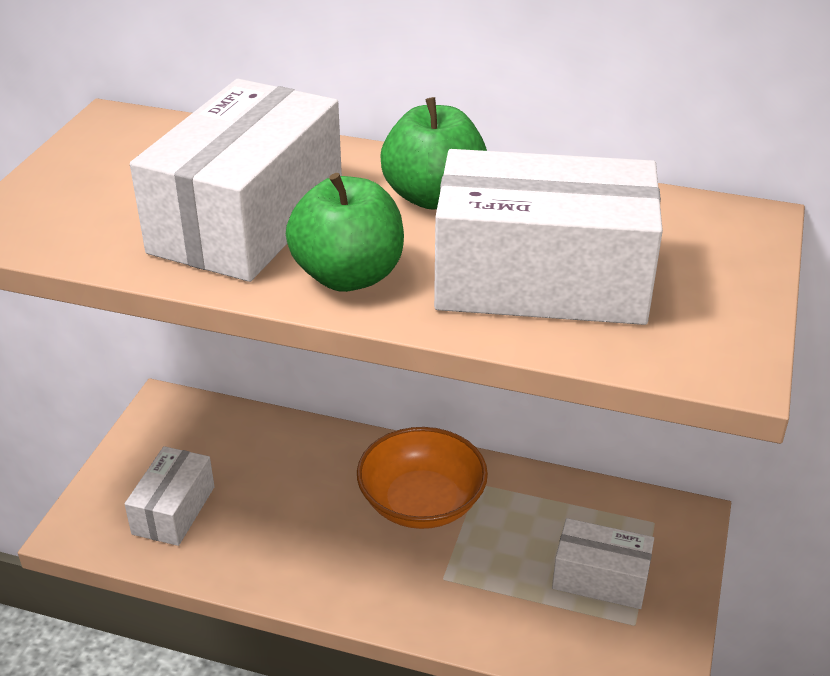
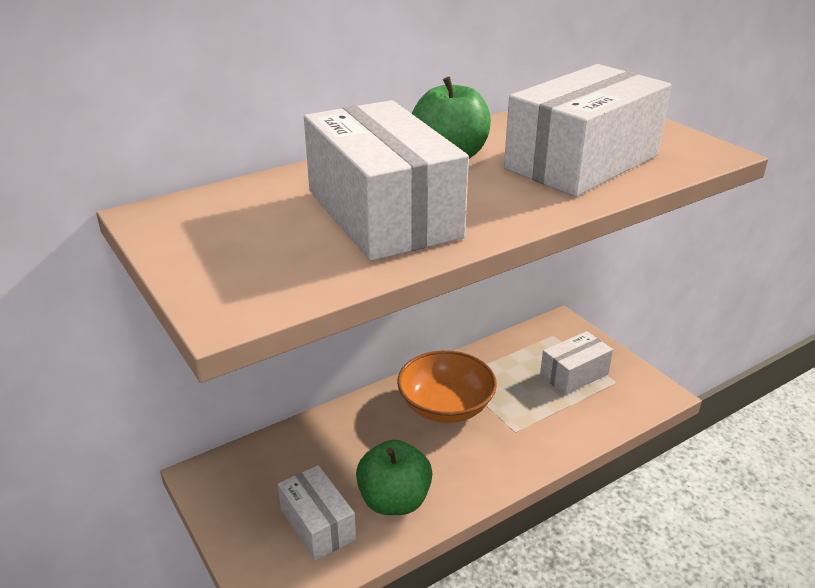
camera: 50 degrees left, 5 degrees down
green apple [286,173,404,292] -> green apple moved to [356,440,433,515]

